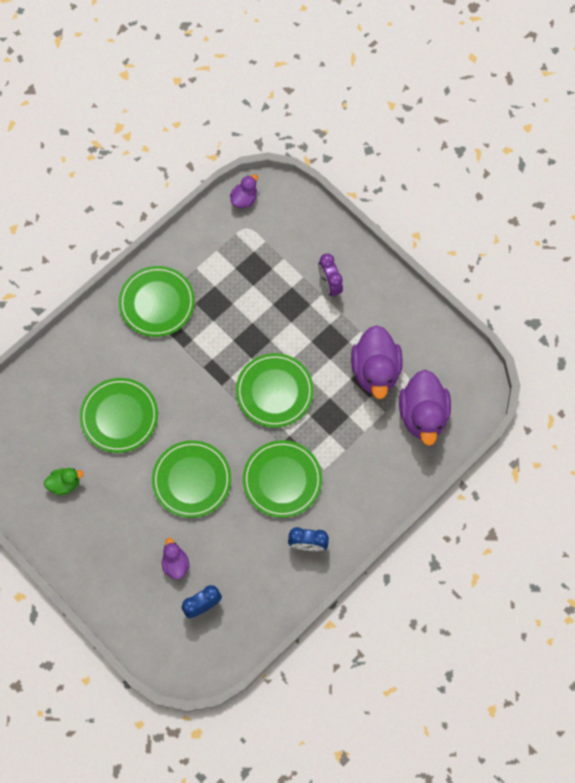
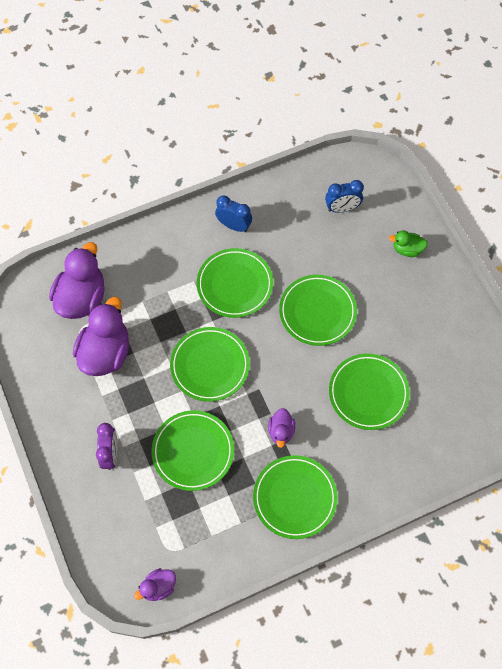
camera: 160 degrees left, 5 degrees down
green duck [44,468,84,495] -> green duck moved to [389,231,428,257]
purple duck [162,538,189,579] -> purple duck moved to [268,408,295,448]
none -> green plate [151,410,234,491]

